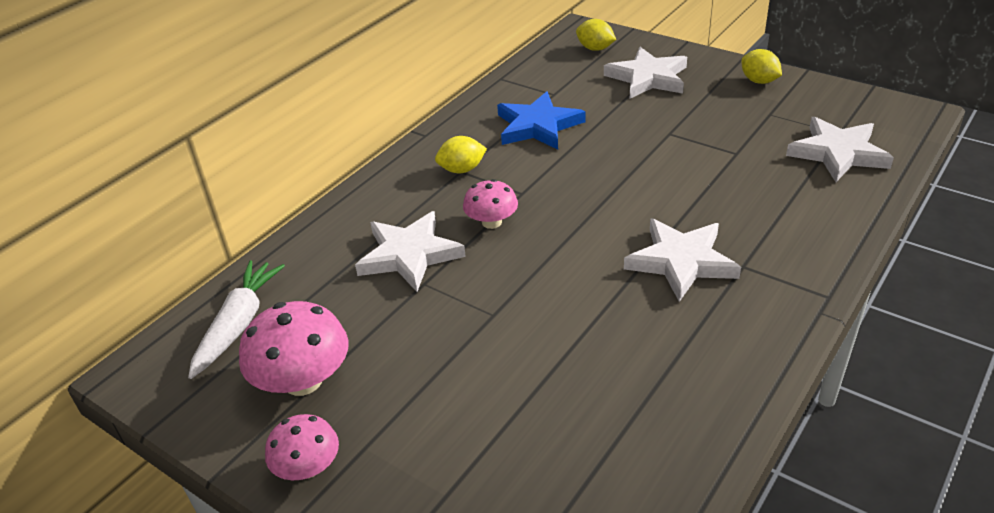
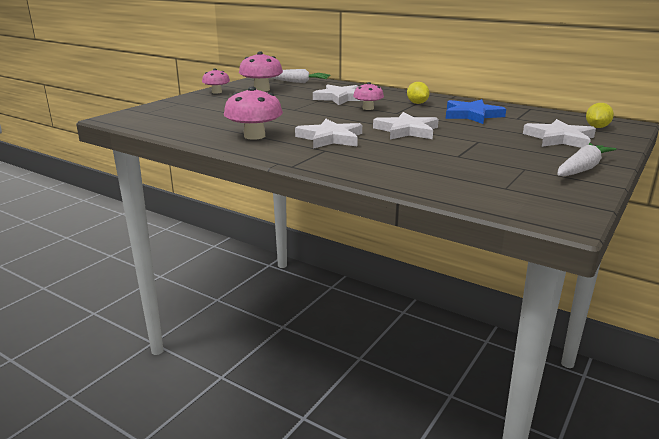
camera: 85 degrees right, 15 degrees down
yellow lemon [741,49,782,84] -> white carrot [558,143,616,176]
white star [786,117,894,182] -> white star moved to [373,112,439,140]
none -> pink mushroom [224,86,283,140]

